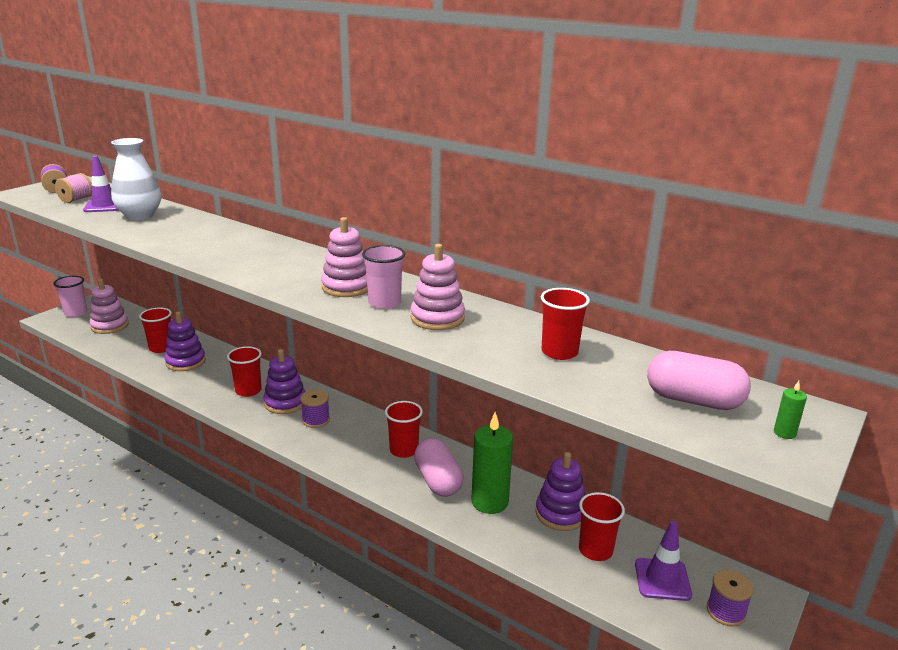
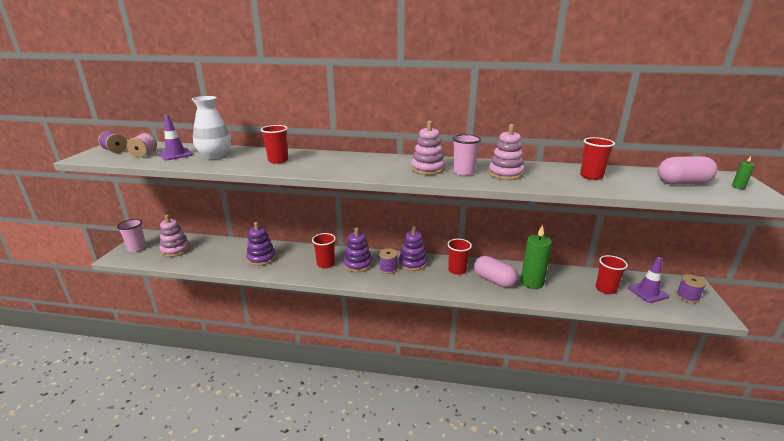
camera: 25 degrees left, 0 degrees up
red cup [139,307,172,353] -> red cup moved to [261,125,288,164]
purple stacking toy [535,452,585,531] -> purple stacking toy moved to [399,226,427,271]

